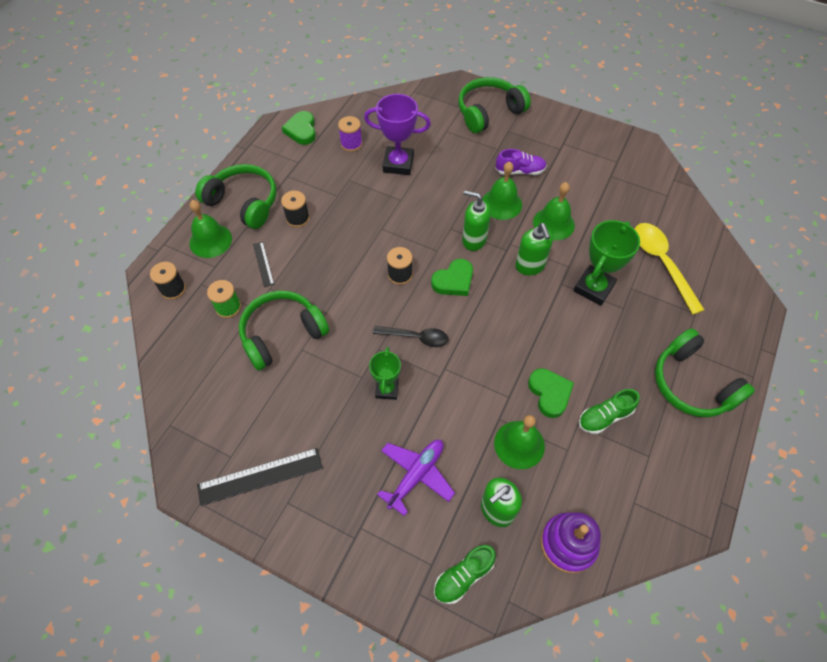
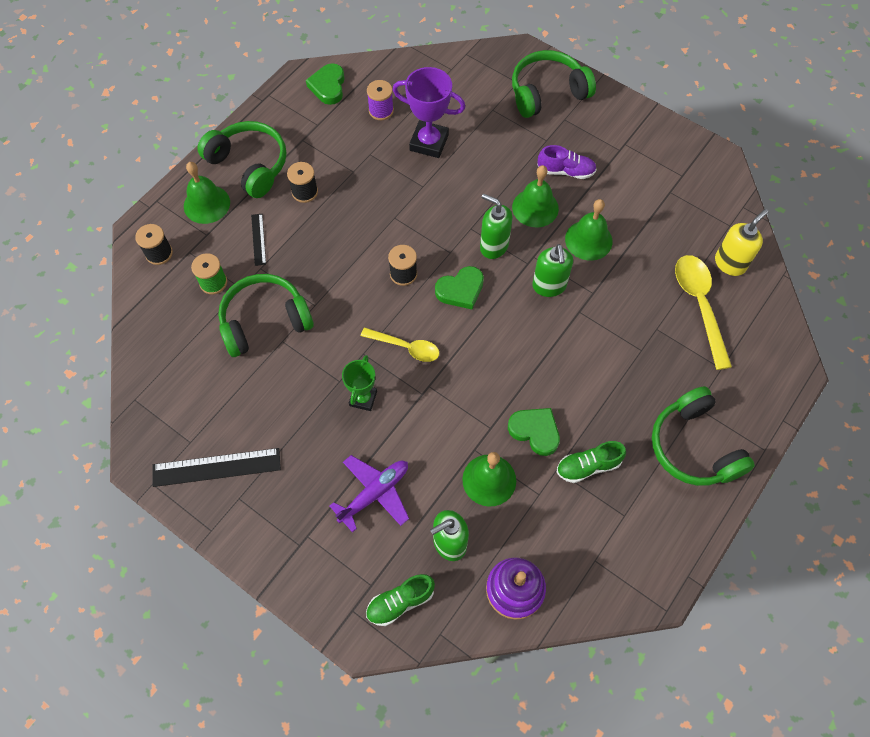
camera: 10 degrees right, 5 degrees up
black spoon [373,326,448,347] -> yellow spoon [361,327,439,362]
green heart [528,368,574,418] -> green heart turned 45 degrees counterclockwise [508,408,560,456]
green trophy [573,220,640,306] -> none
none -> yellow soap dispenser [715,209,768,276]

